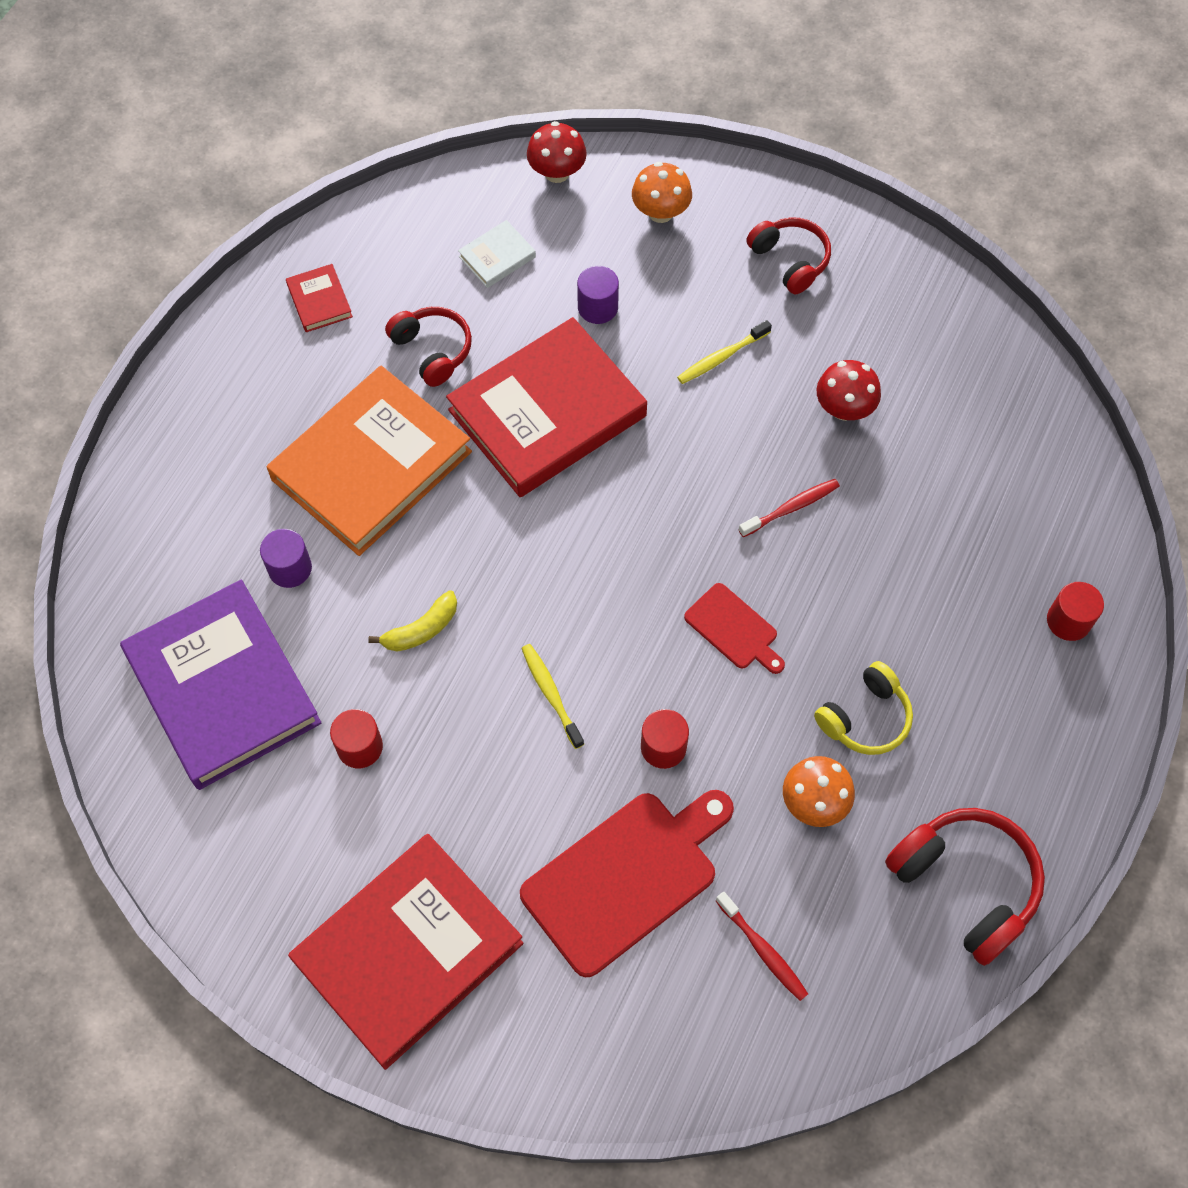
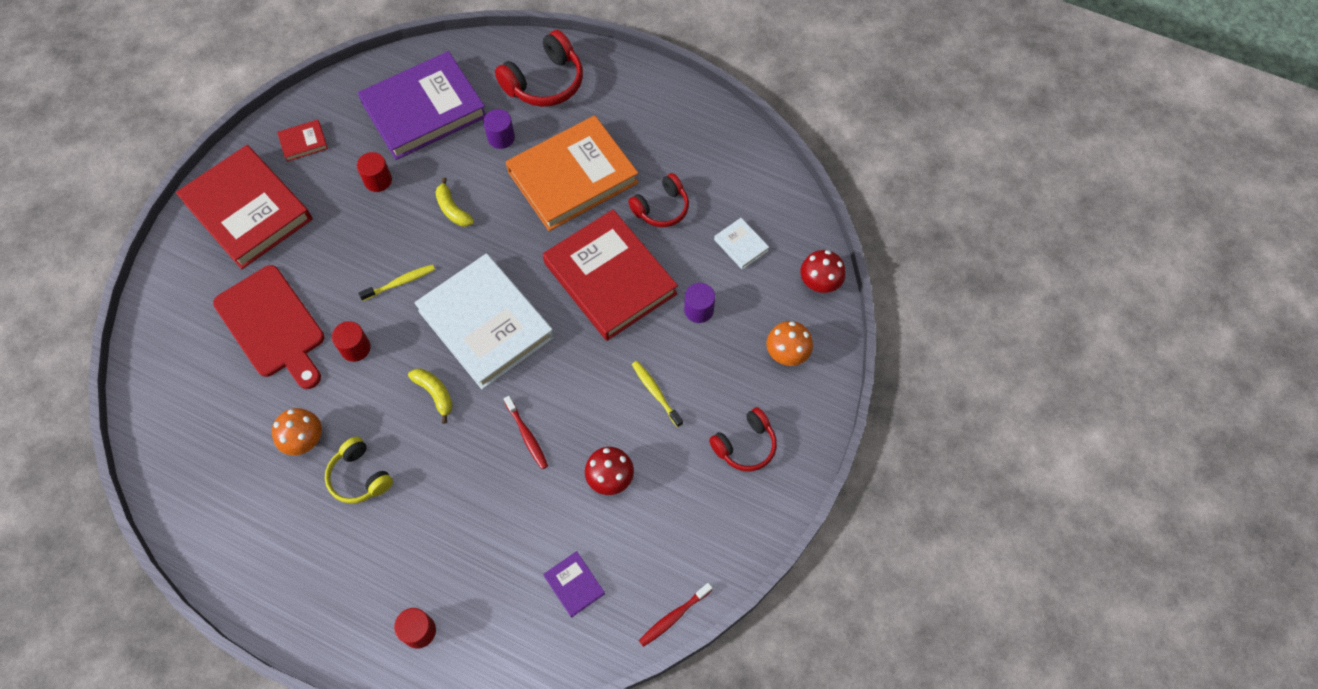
camera: 90 degrees right, 0 degrees up
orange book [267,366,472,556] -> orange book turned 75 degrees counterclockwise [506,116,639,231]
red book [286,264,353,332] -> red book moved to [277,119,328,162]
red cutting board [684,583,785,674] -> yellow banana [408,369,453,424]
red toothbrush [716,892,808,1001] -> red toothbrush moved to [639,583,713,647]
red headphones [885,808,1045,966] -> red headphones moved to [495,30,583,107]
none -> white book [414,253,554,390]
none -> purple book [543,551,605,617]

